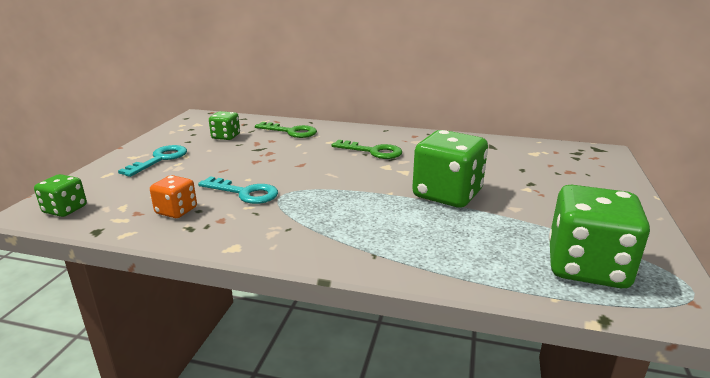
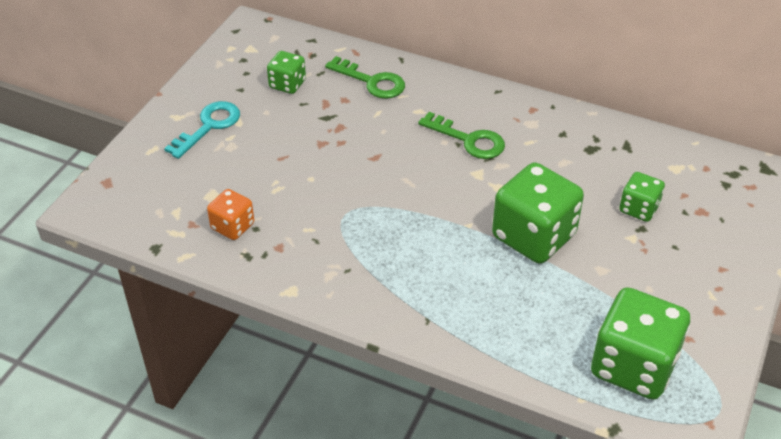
camera: 10 degrees right, 20 degrees up
green dice [34,174,87,217] -> green dice moved to [619,172,665,222]
turquoise key [198,176,278,204] -> none

